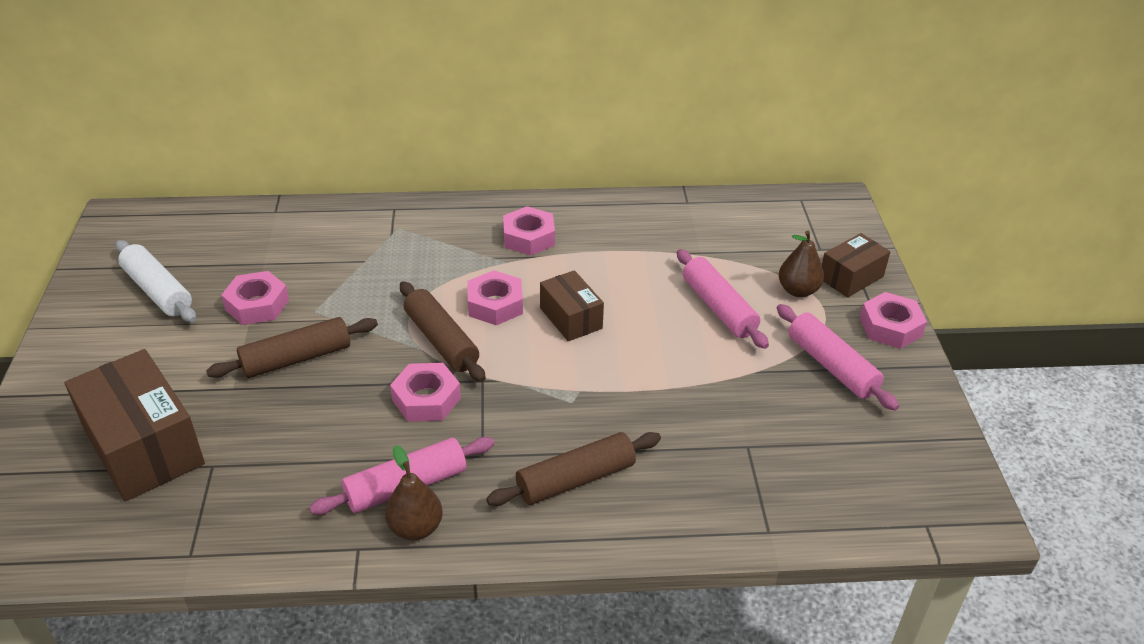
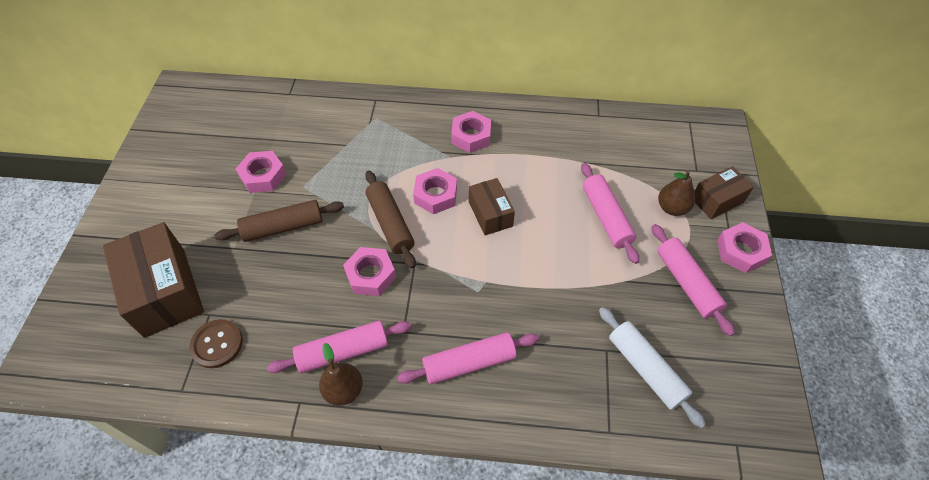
camera: 10 degrees right, 15 degrees up
white rolling pin [116,240,196,322] -> white rolling pin moved to [599,307,706,428]
brown rolling pin [486,432,661,506] -> pink rolling pin [397,332,539,384]
none -> brown button [189,319,243,368]

